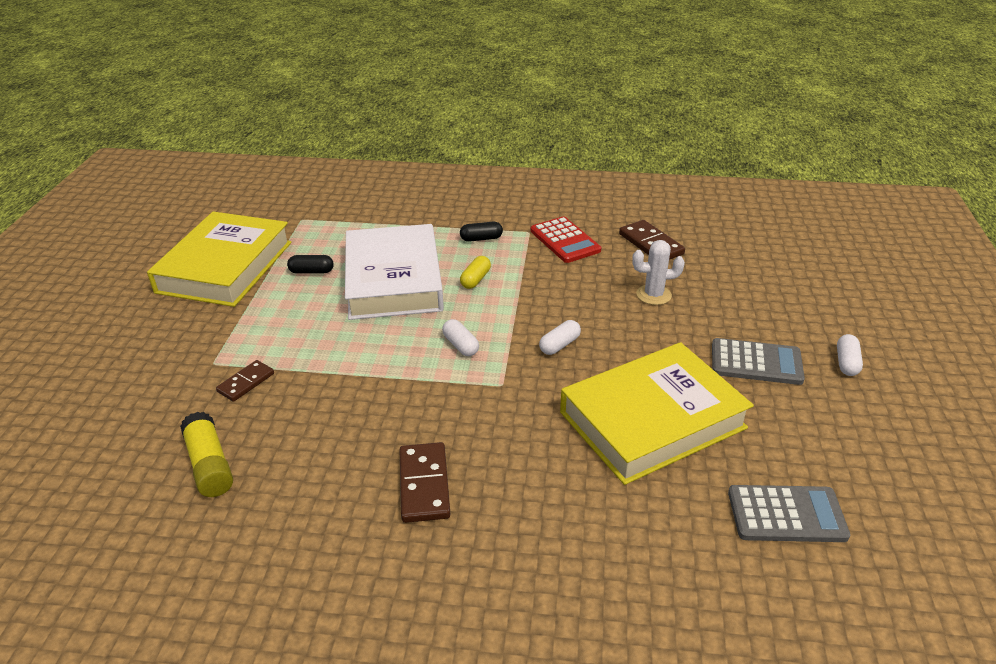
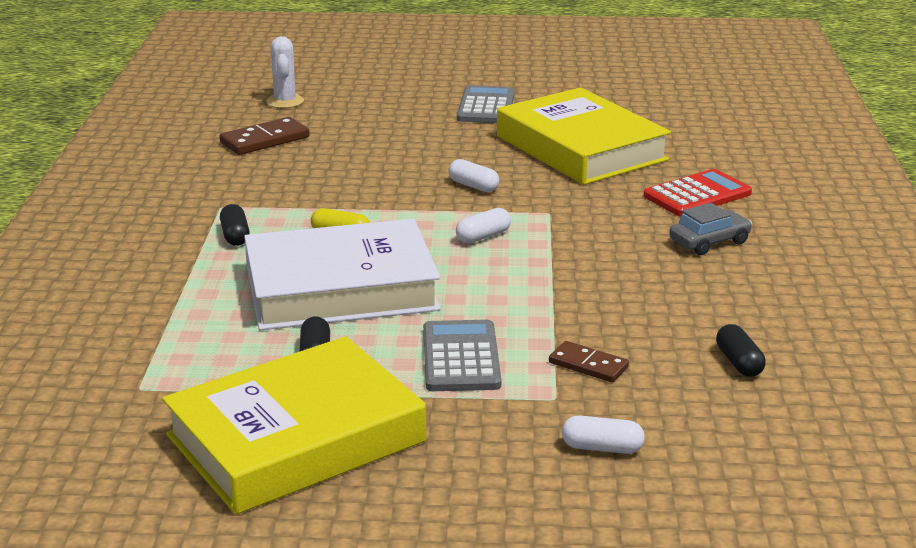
camera: 95 degrees left, 10 degrees down
yellow book [147,211,292,307] -> yellow book turned 45 degrees counterclockwise [162,336,426,515]
yellow glue stick [180,412,233,497] -> black capsule [716,324,766,377]
brown domino [399,442,451,523] -> grey car [669,203,752,255]
red calculator [530,216,601,263] -> red calculator moved to [644,169,752,216]
white cactus [632,240,685,305] -> white cactus moved to [266,36,304,108]
grey calculator [728,485,850,542] -> grey calculator moved to [423,320,501,391]
white capsule [837,334,863,376] -> white capsule moved to [562,415,645,454]

